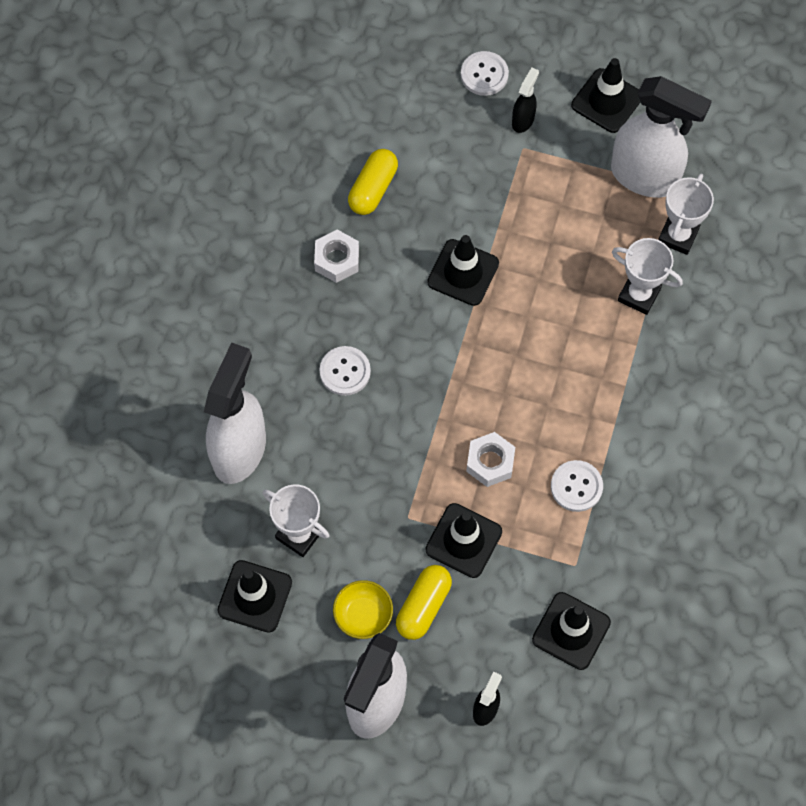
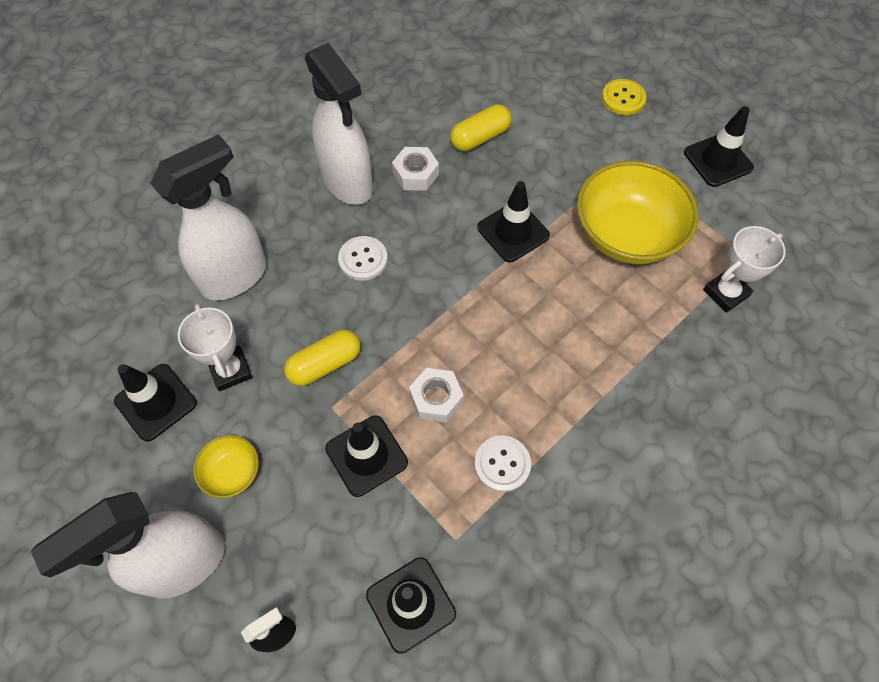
camera: 30 degrees right, 5 degrees down
yellow capsule [396,565,452,640] -> yellow capsule moved to [284,330,360,386]
white button [461,51,509,96] -> yellow button [602,79,646,115]
black spray bottle [512,68,539,133] -> none
white spray bottle [611,76,712,198] -> white spray bottle moved to [305,43,373,205]
white trophy [612,238,683,315] -> none
none -> yellow bowl [577,161,699,264]

